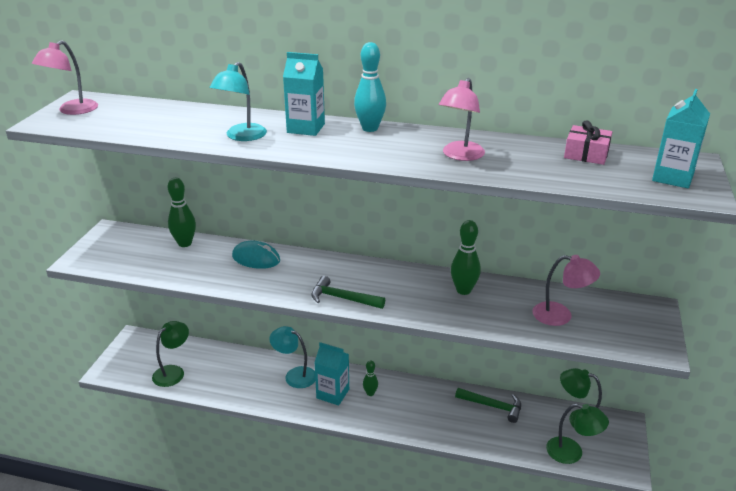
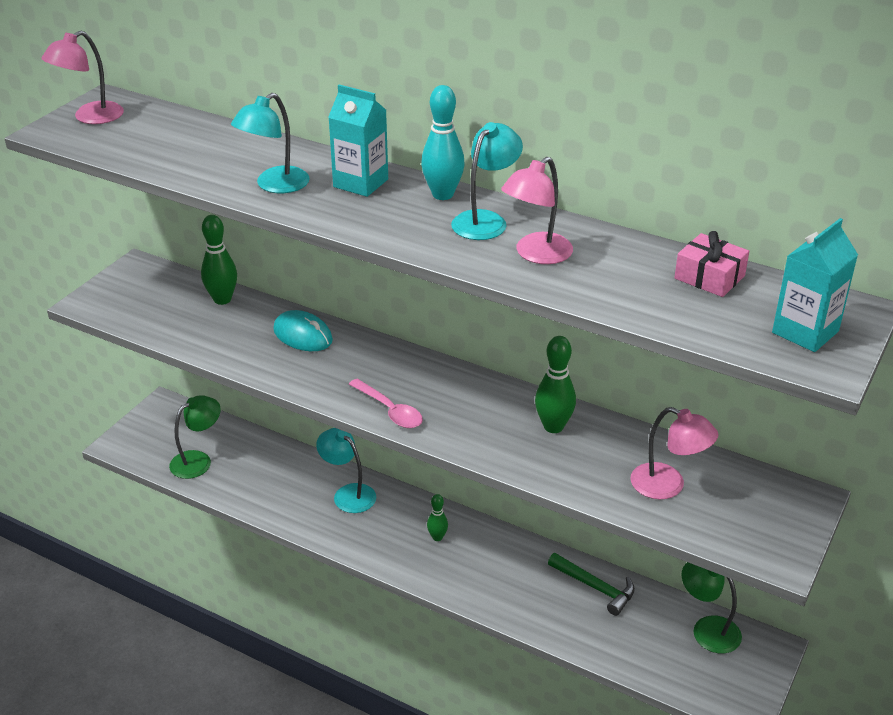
camera: 15 degrees right, 5 degrees up
green hammer [312,276,385,309] -> pink spoon [349,379,423,428]
turquoise carton [314,342,349,406] -> none
green lamp [546,404,609,464] -> none
none -> turquoise lamp [451,122,523,240]

